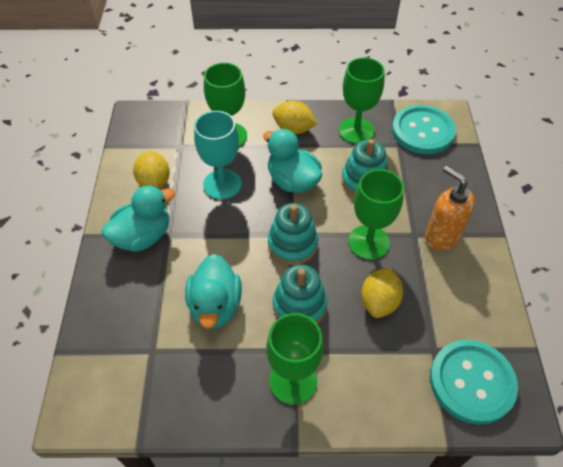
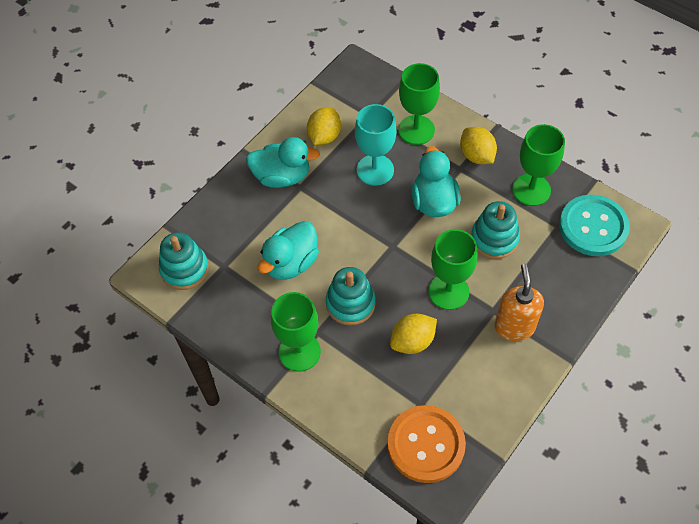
camera: 40 degrees right, 5 degrees up
turquoise stacking toy [268,203,318,265] -> turquoise stacking toy moved to [159,232,209,290]
turquoise button [430,340,518,425] -> orange button [387,405,466,483]

